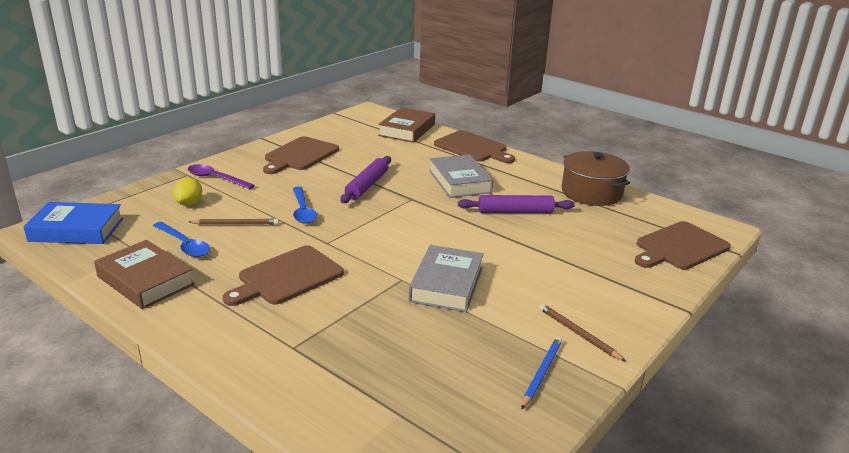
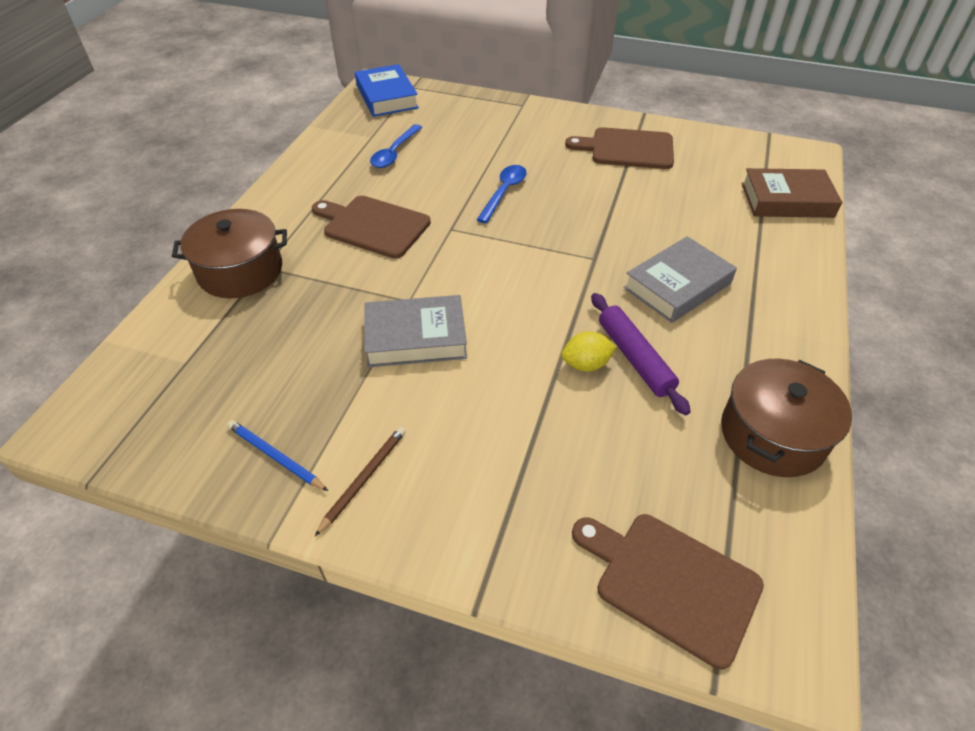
camera: 70 degrees right, 20 degrees up
brown book [94,240,195,309] -> none
yellow lemon [173,178,202,206] -> yellow lemon moved to [561,331,617,372]
purple spoon [188,164,255,189] -> none
brown pencil [189,218,279,225] -> none
blue spoon [293,187,317,224] -> blue spoon turned 150 degrees clockwise [477,165,527,223]
purple rolling pin [340,156,391,203] -> none
brown cutting board [434,130,515,163] -> none
blue pencil [522,337,562,409] -> blue pencil turned 150 degrees counterclockwise [227,420,328,491]
none -> brown pot [172,209,287,298]

